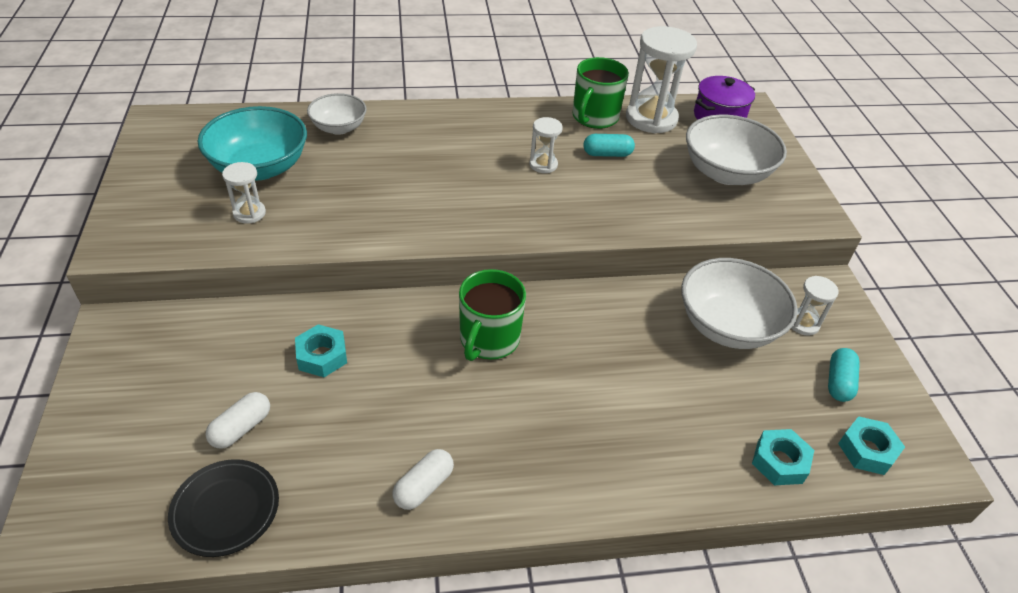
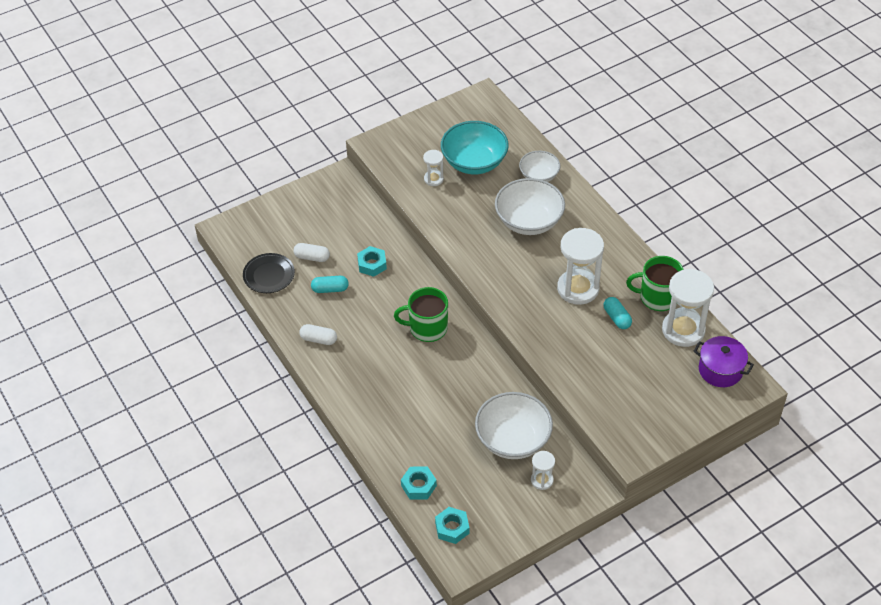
camera: 70 degrees right, 5 degrees up
white hourglass [530,117,563,173] -> white hourglass [557,228,604,305], size x1.99
white bowl [686,114,787,185] -> white bowl moved to [495,178,565,235]
turquoise capsule [828,348,860,402] -> turquoise capsule moved to [311,276,349,293]

